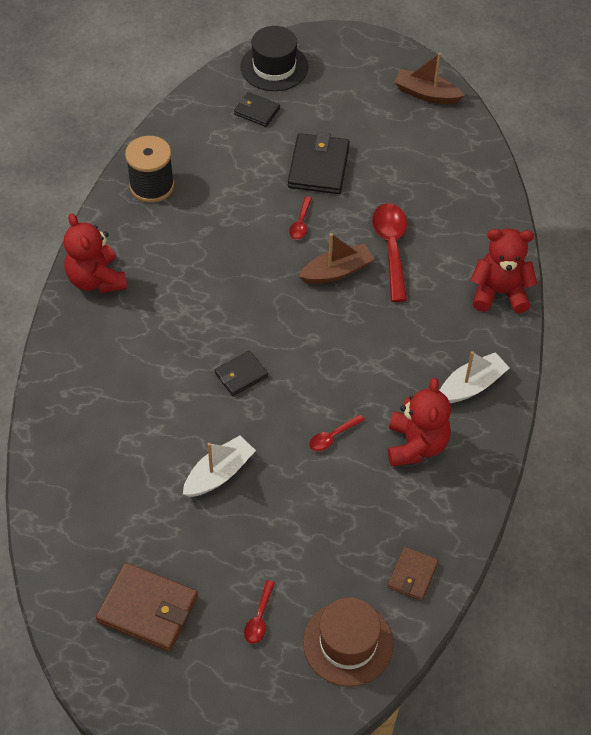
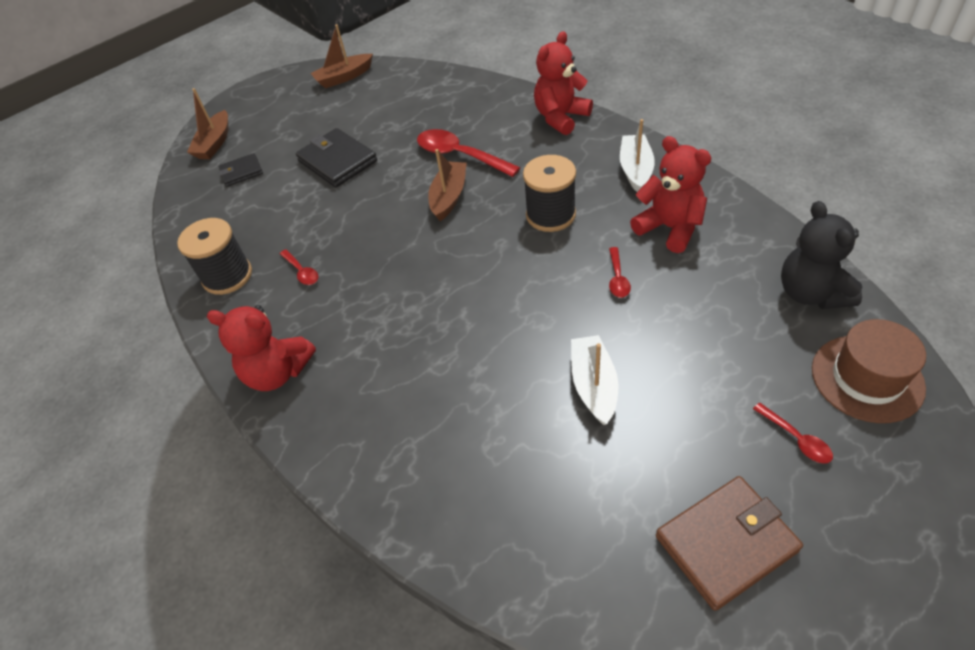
camera: 45 degrees left, 5 degrees down
black wallet [215,351,268,396] -> none
black hat [240,26,308,91] -> brown boat [187,88,228,159]
red spoon [289,196,312,240] -> red spoon moved to [280,249,318,285]
brown wallet [388,547,439,601] -> black teddy bear [781,201,862,309]
none -> black spool [523,155,576,232]

